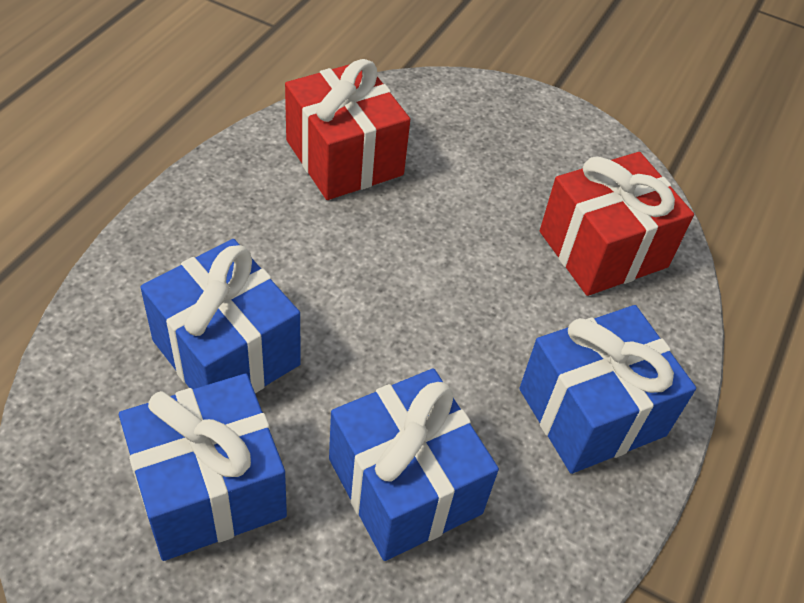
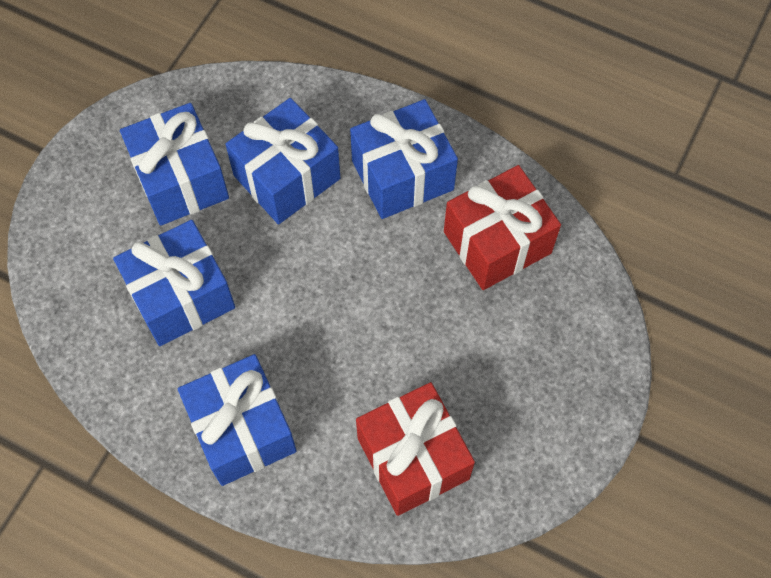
camera: 95 degrees right, 15 degrees up
none -> blue gift [350,99,458,219]

